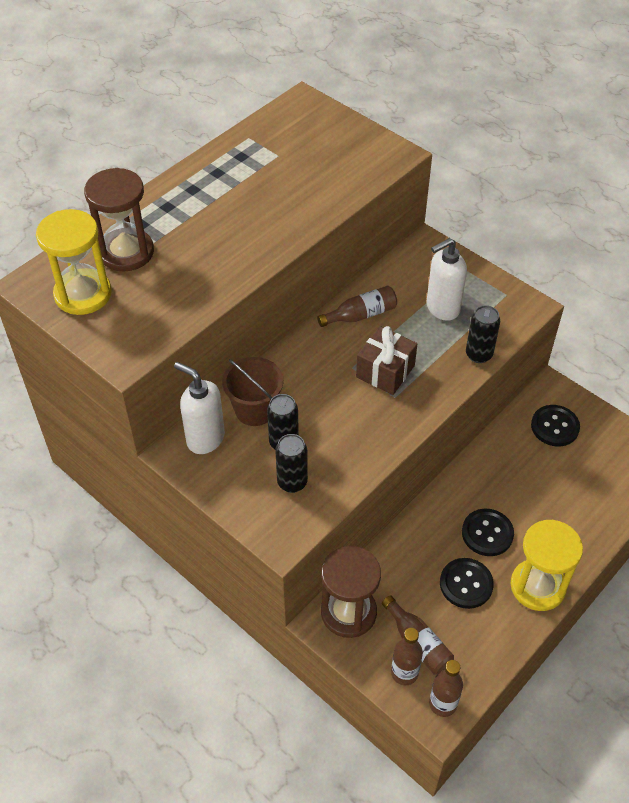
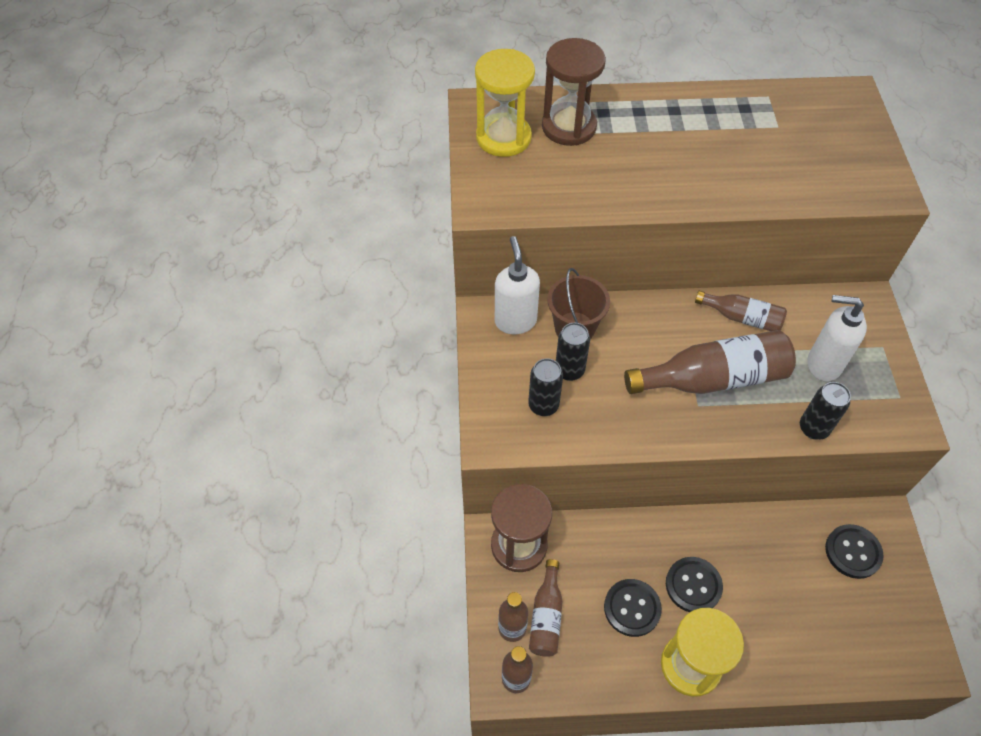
camera: 45 degrees right, 5 degrees up
brown gift [356,326,417,395] -> brown bottle [624,330,796,394]

